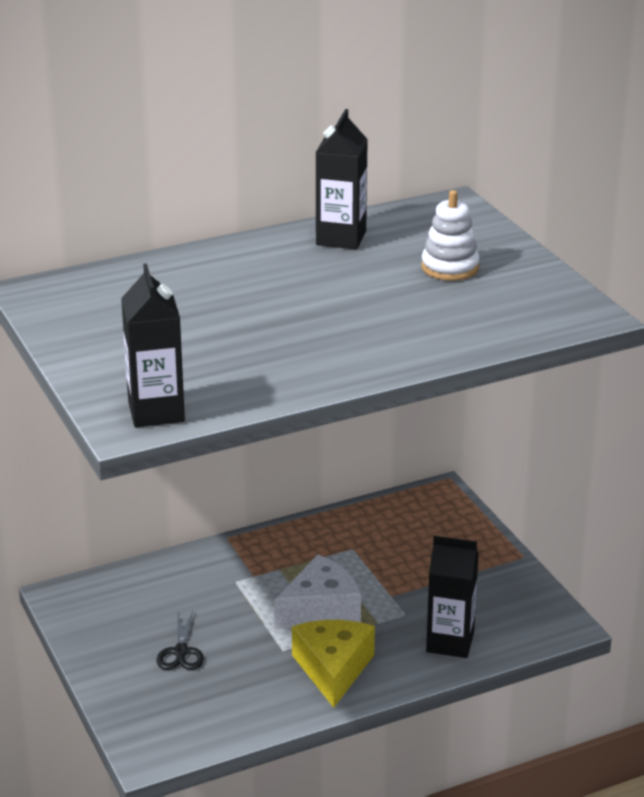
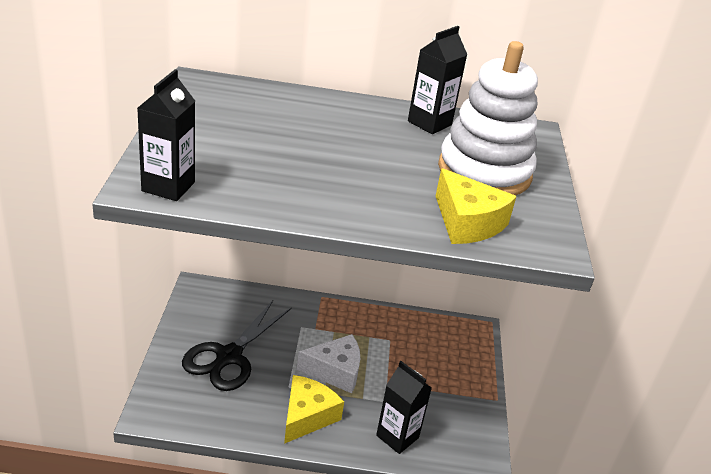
camera: 25 degrees right, 5 degrees up
black scissors [156,611,204,670] -> black scissors [182,300,292,391], size x2.14
white stacking toy [421,190,480,281] -> white stacking toy [438,41,538,196], size x2.05
none -> yellow cheese [436,168,517,244]

